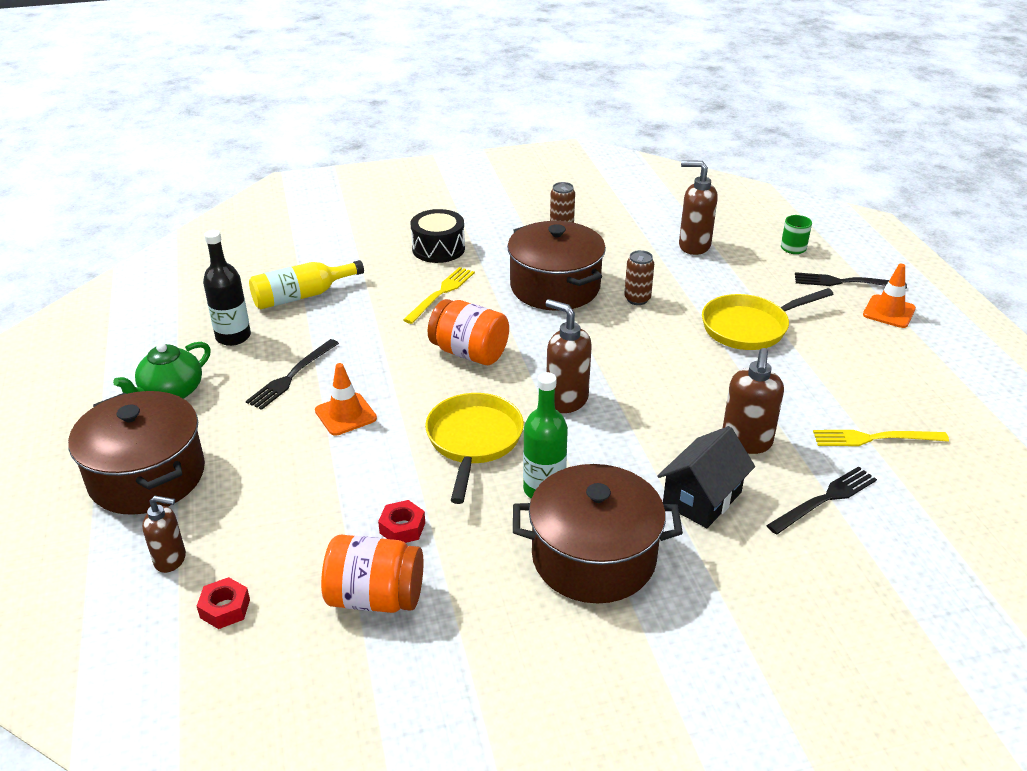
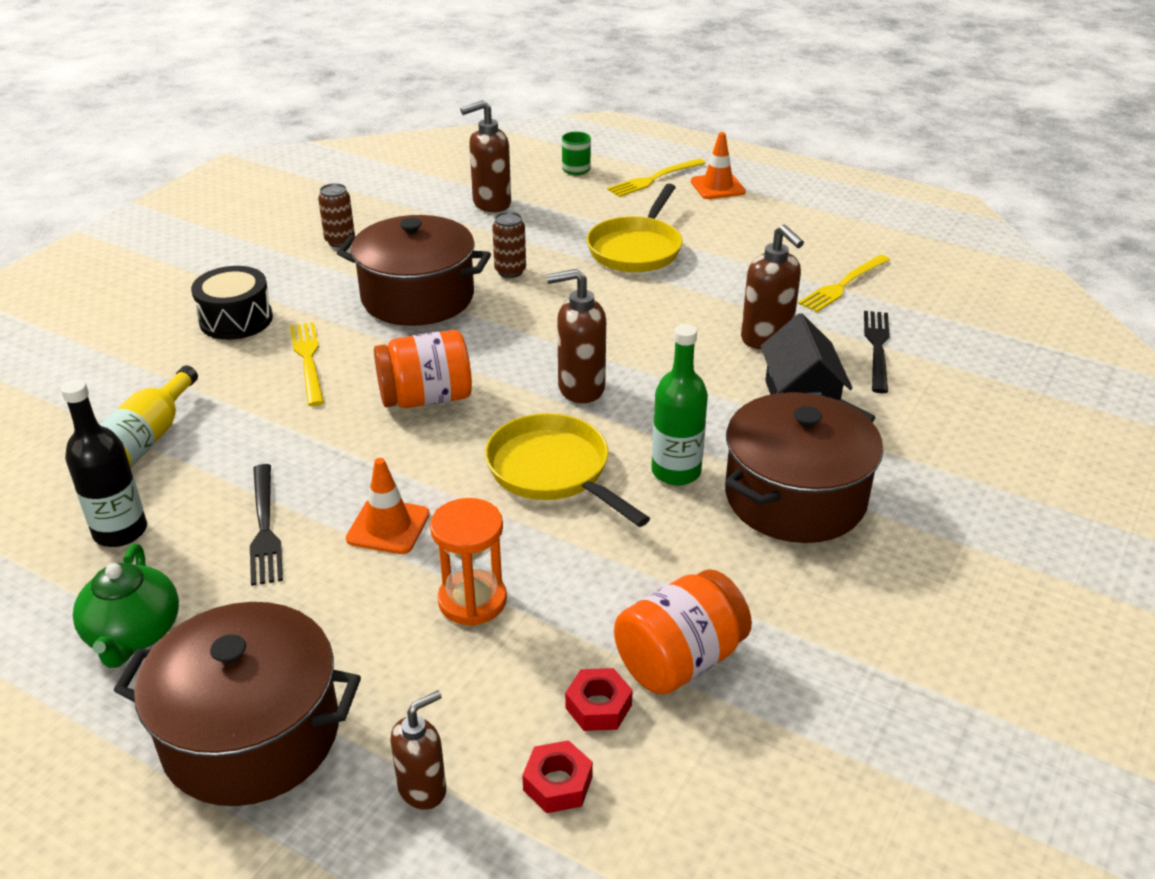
camera: 45 degrees left, 0 degrees up
red nut [378,500,425,543] -> red nut moved to [565,668,633,731]
black fork [795,272,907,289] -> yellow fork [607,158,706,197]
none -> orange hourglass [430,498,507,626]

